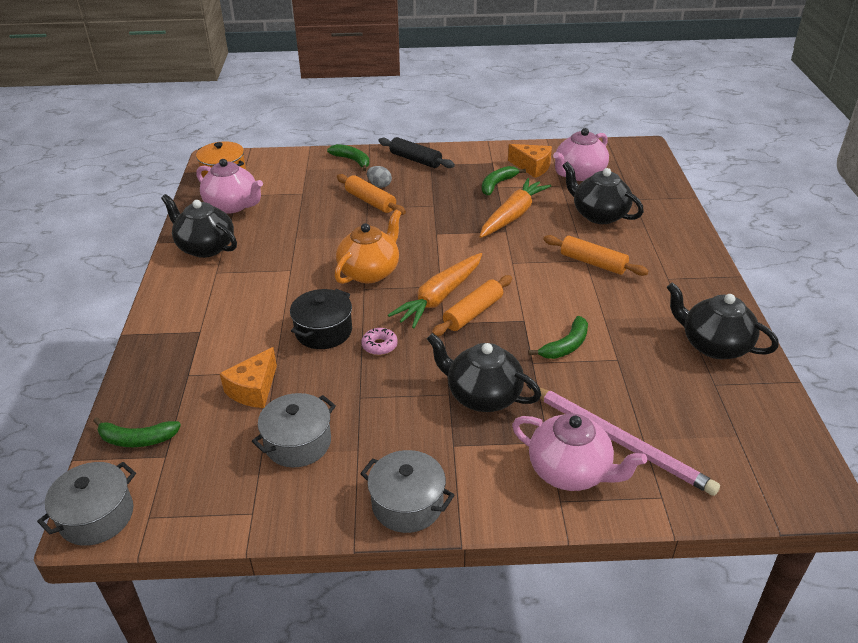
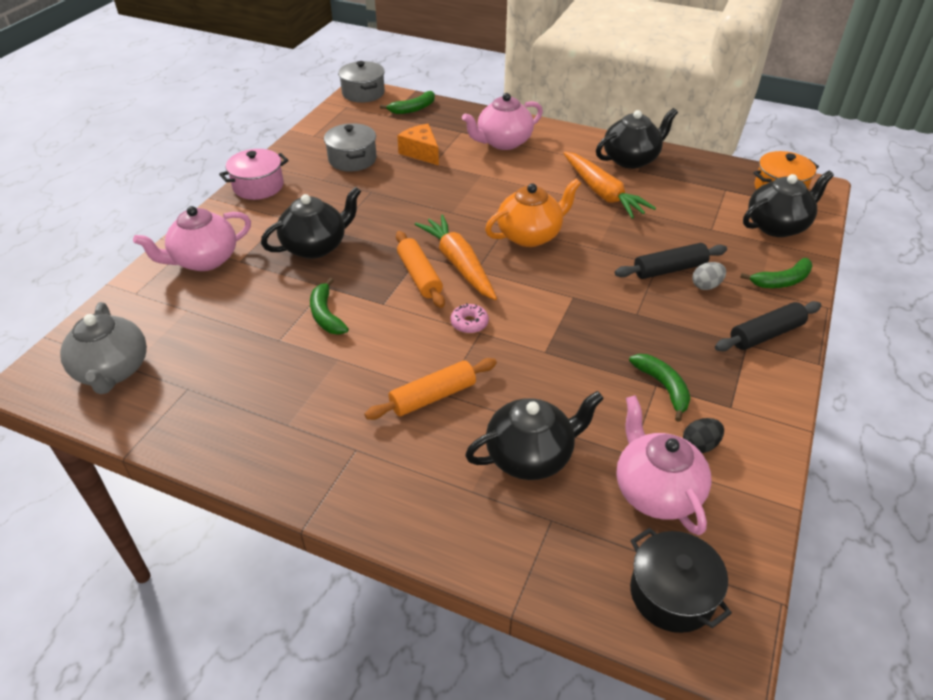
camera: 115 degrees right, 5 degrees up
green banana [93,417,181,447] -> green banana turned 150 degrees counterclockwise [380,91,435,114]
pink teapot [196,159,263,213] -> pink teapot moved to [462,93,543,150]
black pot [290,289,352,349] -> black pot moved to [630,528,732,633]
orange teapot [334,209,401,284] -> orange teapot turned 90 degrees counterclockwise [485,179,581,247]
orange rolling pin [337,174,406,215] -> black rolling pin [615,243,727,279]
grey pot [360,450,455,533] -> pink pot [219,149,288,200]
pink donut [361,328,398,355] -> pink donut moved to [450,303,489,334]
orange carrot [479,178,551,238] -> orange carrot moved to [563,152,656,219]
orange cheese [508,144,552,178] -> black egg [683,418,724,453]
pink pencil [527,385,720,496] -> none
black teapot [667,282,779,359] -> black teapot moved to [743,170,834,237]
none -> grey teapot [60,302,147,394]

